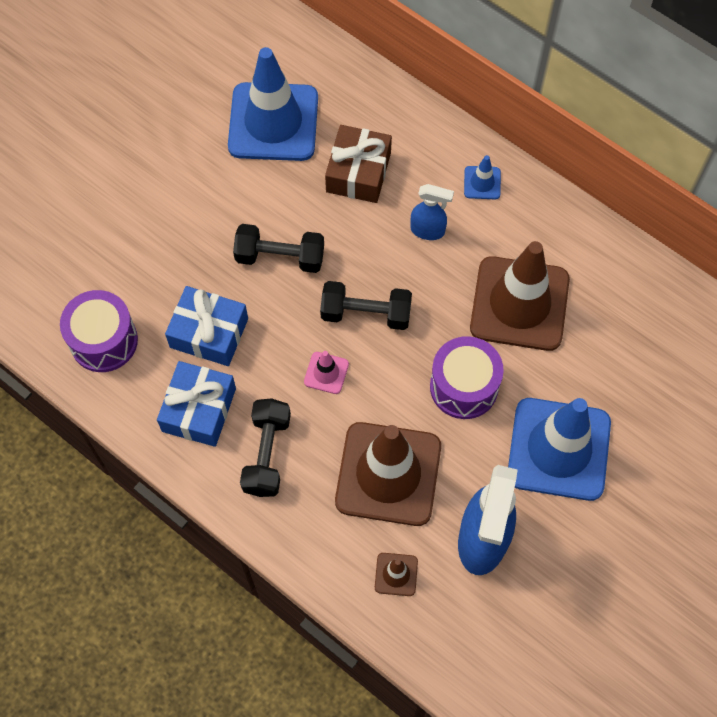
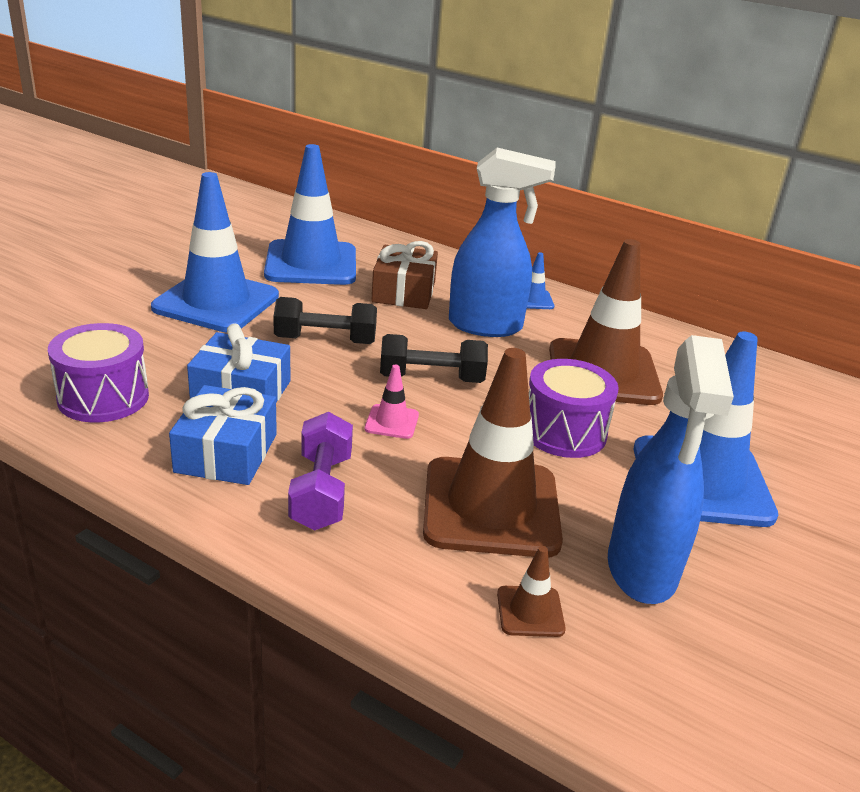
camera: 10 degrees left, 35 degrees down
black dumbbell [240,398,291,497] -> purple dumbbell [288,412,353,531]
blue spray bottle [410,184,454,240] -> blue spray bottle [449,148,555,337], size x1.96
none -> blue traffic cone [151,172,279,332]

